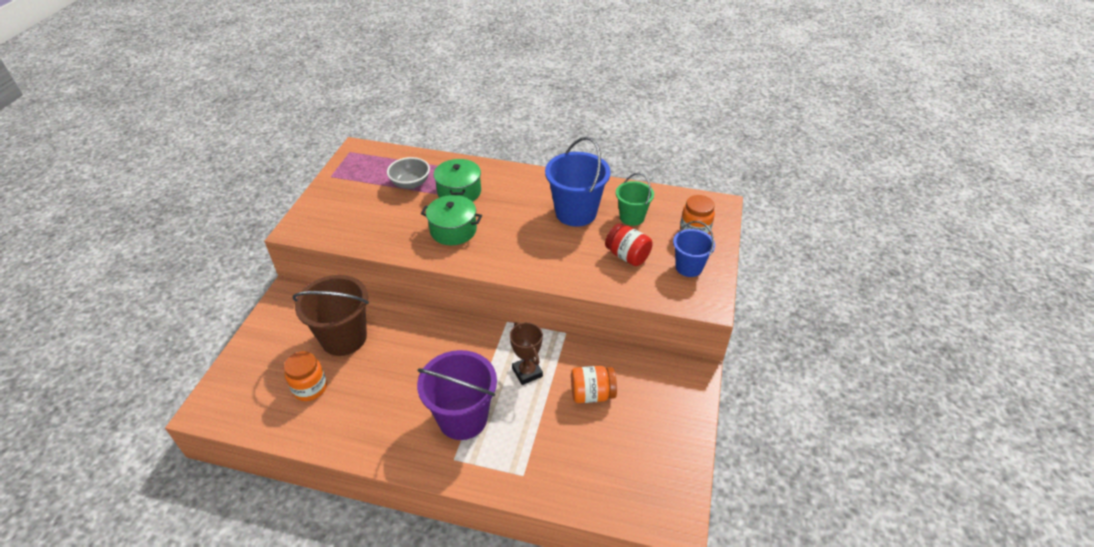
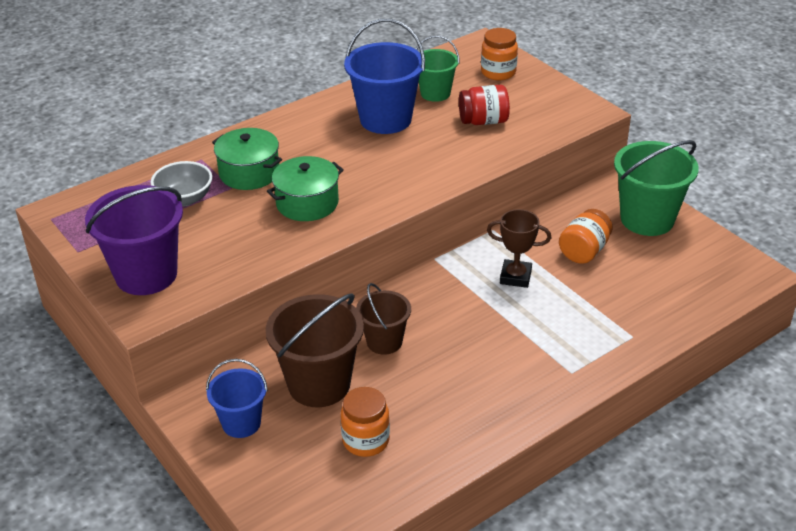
camera: 50 degrees left, 5 degrees down
purple bucket [417,350,497,440] -> purple bucket moved to [85,185,183,295]
blue bucket [673,221,715,277] -> blue bucket moved to [206,359,268,438]
none -> brown bucket [356,283,411,355]
none -> green bucket [614,140,699,236]

